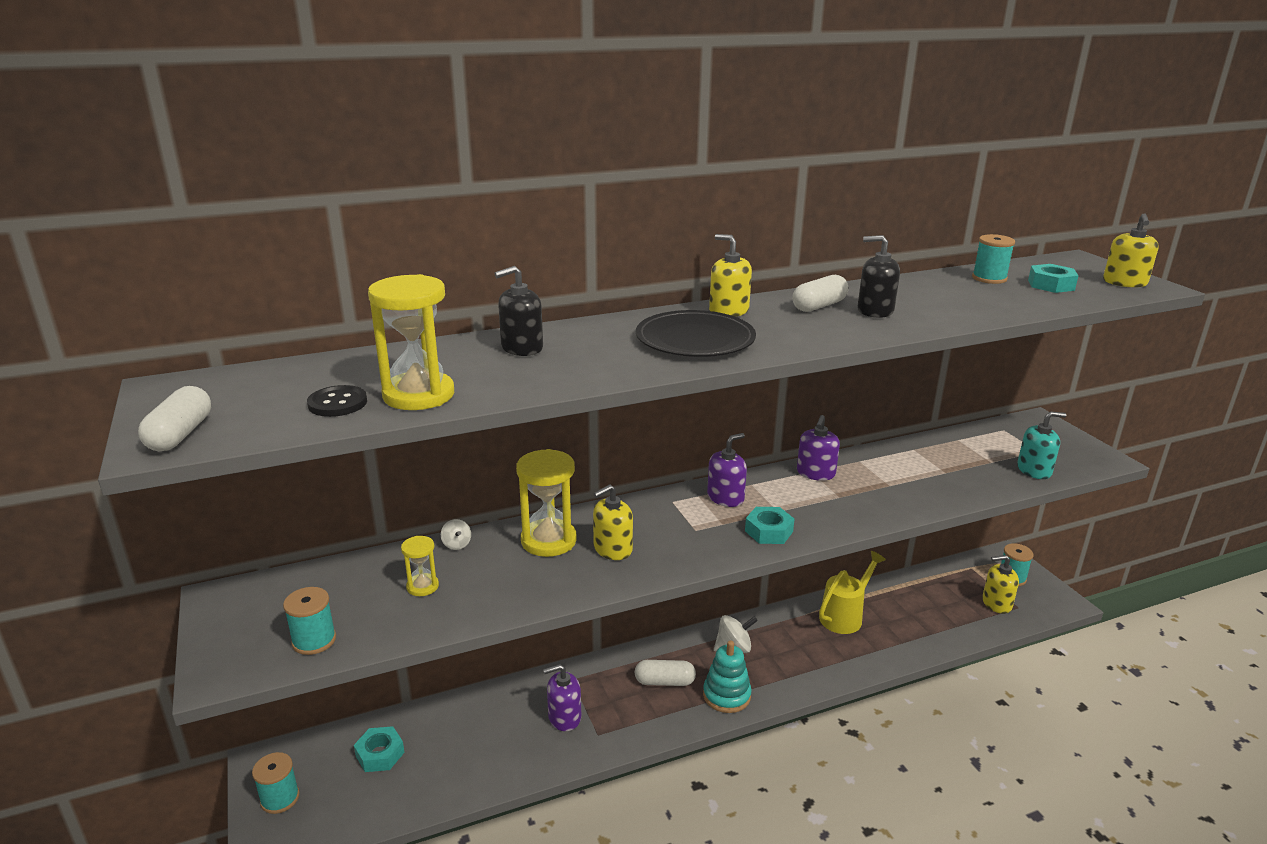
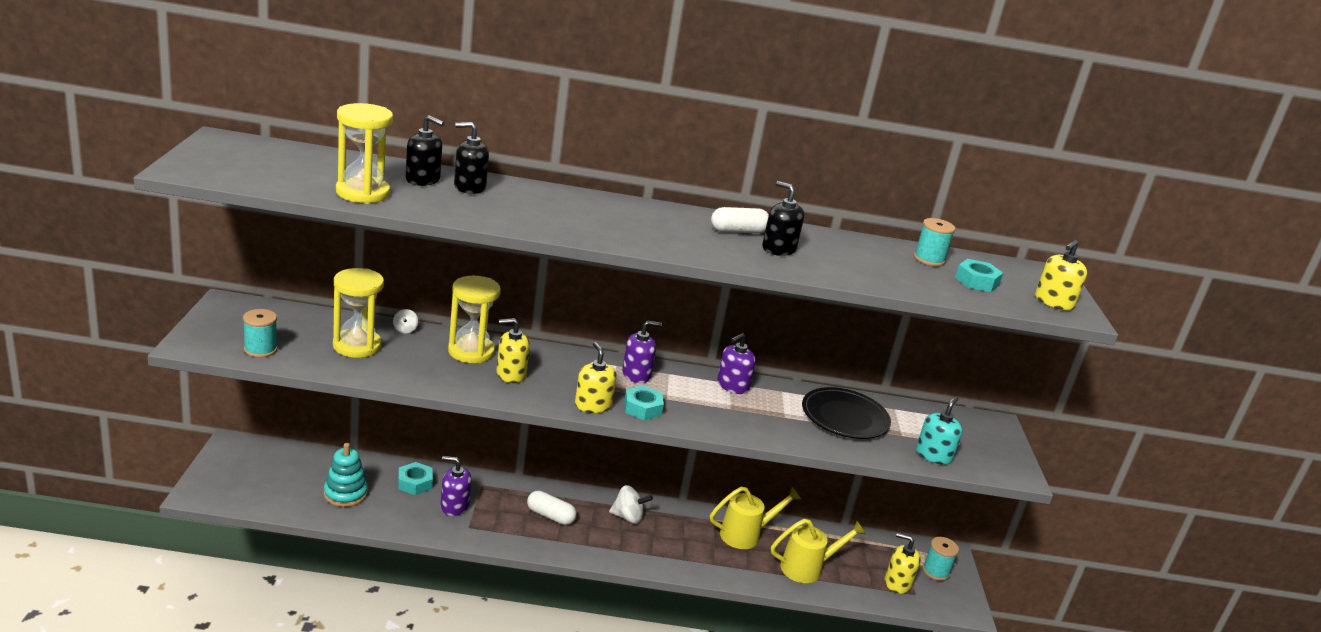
camera: 20 degrees right, 0 degrees up
white capsule [138,386,211,451] -> none
turquoise spool [252,752,299,814] -> none
black button [307,385,367,417] -> none
turquoise nut [354,726,405,772] -> turquoise nut moved to [398,462,433,495]
yellow hourglass [401,536,439,596] -> yellow hourglass [333,268,384,358], size x1.90
black plate [636,310,756,357] -> black plate moved to [802,387,891,439]
turquoise stacking toy [703,640,752,713] -> turquoise stacking toy moved to [324,443,368,507]
yellow soap dispenser [709,234,752,317] -> yellow soap dispenser moved to [575,342,617,413]
turquoise soap dispenser [1017,411,1066,479] -> turquoise soap dispenser turned 75 degrees counterclockwise [916,396,962,465]
none -> black soap dispenser [406,115,444,186]
none -> yellow watering can [771,519,866,583]

